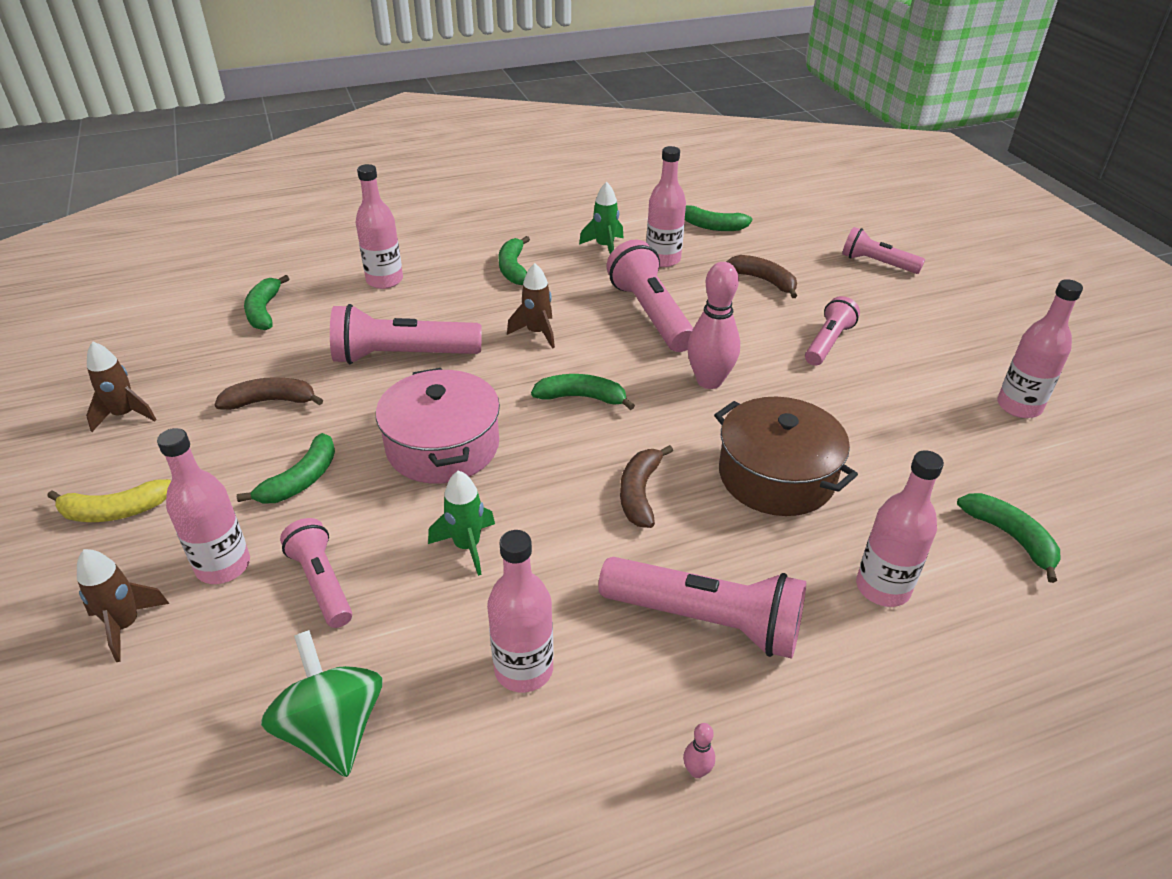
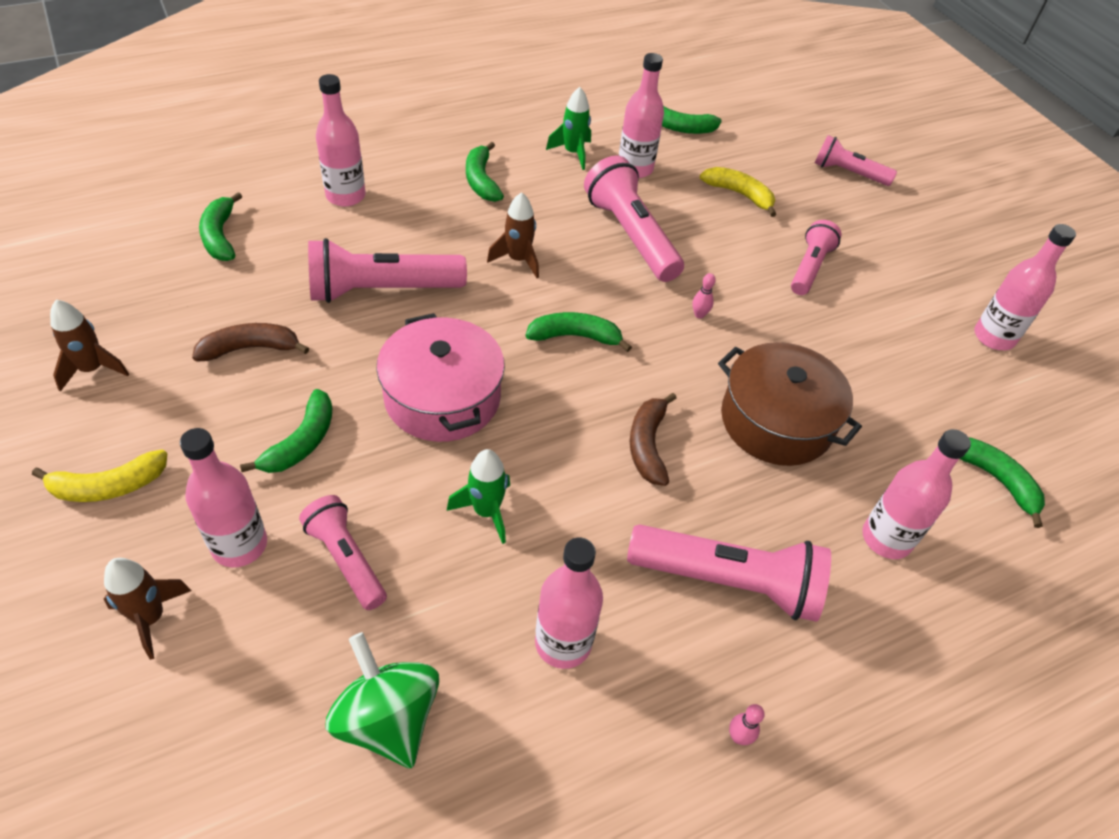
camera: 10 degrees left, 10 degrees up
pink bowling pin [687,262,740,389] -> pink bowling pin [693,273,716,319], size x0.40
brown banana [726,255,797,298] -> yellow banana [700,167,776,217]

